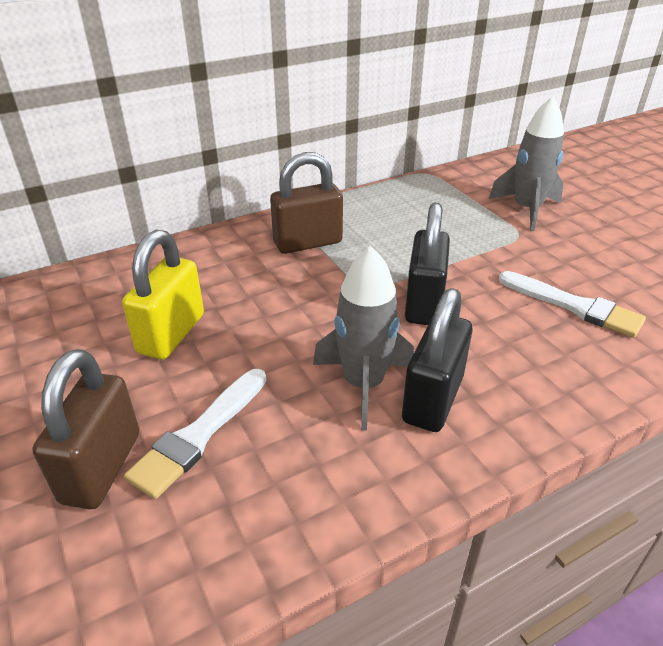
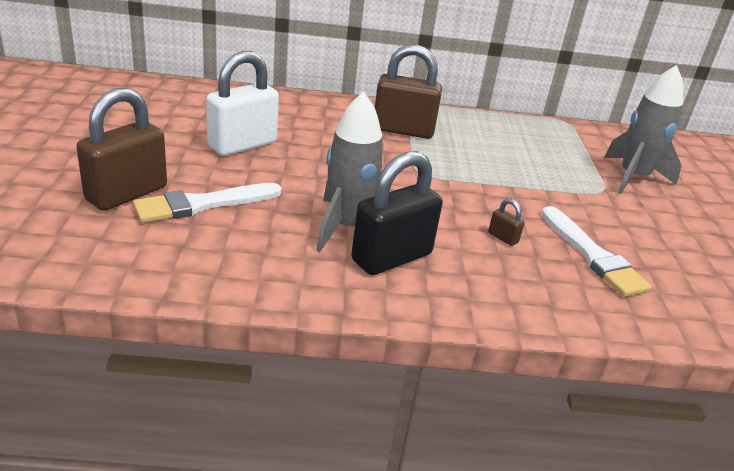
camera: 25 degrees right, 5 degrees down
yellow padlock [122,230,204,359] -> white padlock [206,51,279,156]
black padlock [405,202,450,325] -> none
none -> brown padlock [488,199,524,246]

